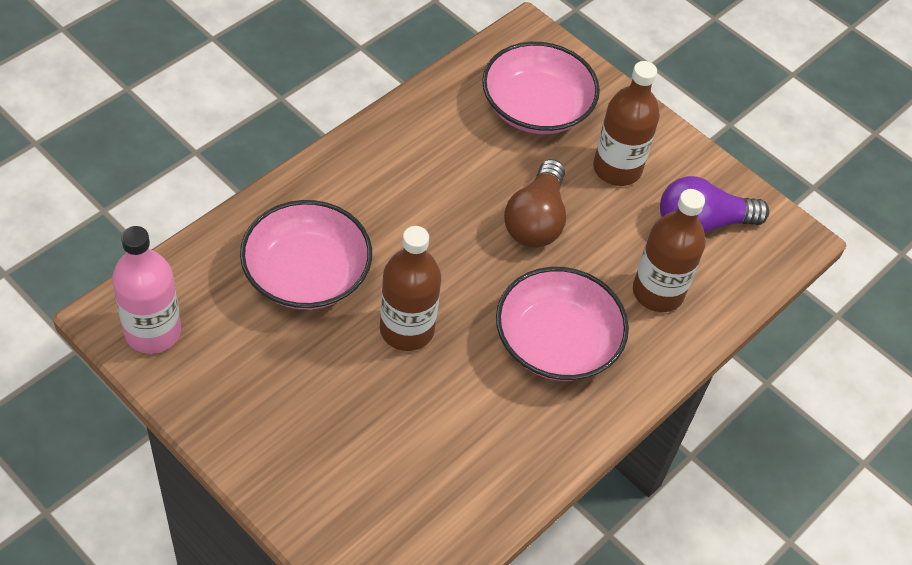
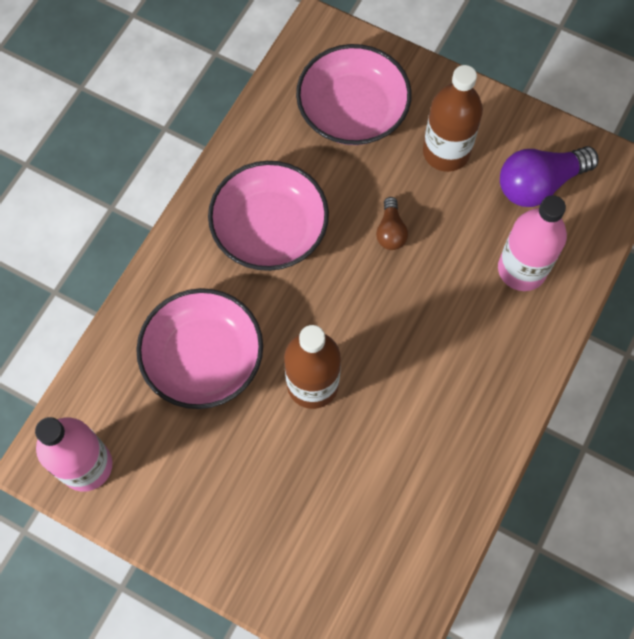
camera: 10 degrees left, 15 degrees up
pink bowl [496,267,629,381] -> pink bowl moved to [208,161,329,271]
brown light bulb [504,159,566,248] -> brown light bulb [376,197,408,250], size x0.54
brown bottle [633,189,706,312] -> pink bottle [498,195,567,291]

